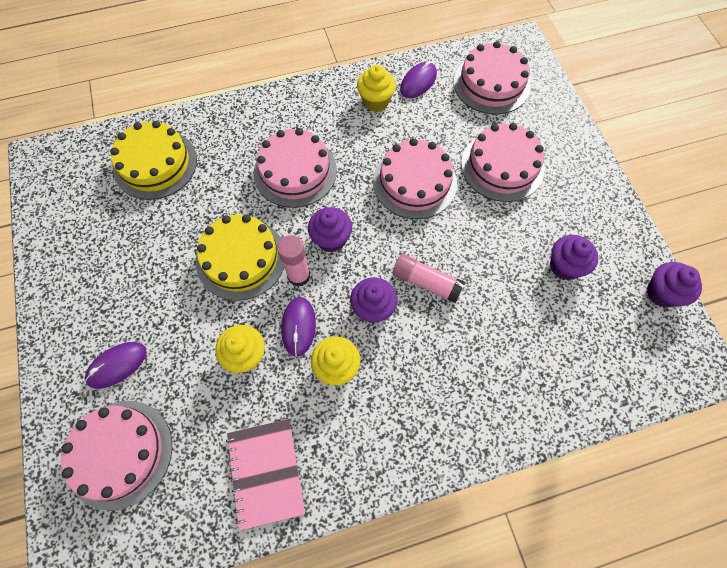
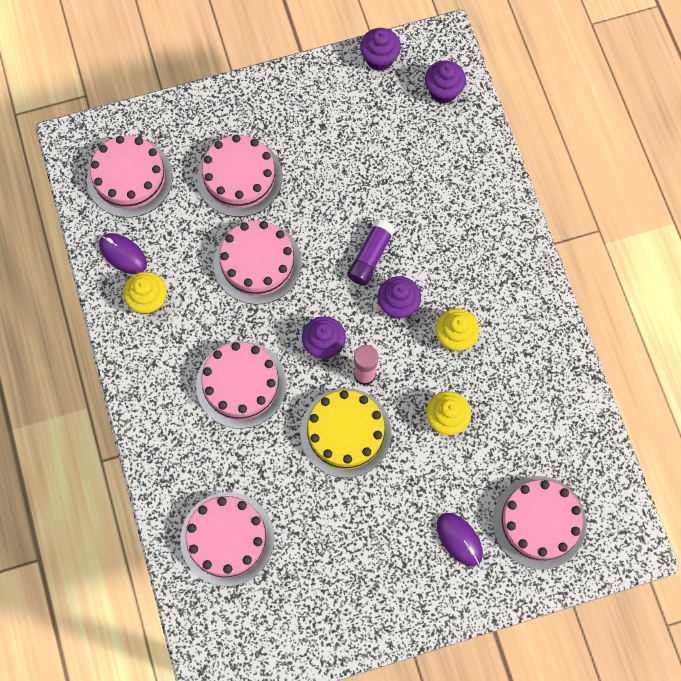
camera: 90 degrees left, 5 degrees up
yellow cake [110,121,197,200] -> pink cake [180,492,274,586]
pink notebook [226,419,305,531] -> none
purple mouse [281,297,316,357] -> none
pink glue stick [393,254,465,303] -> purple glue stick [347,219,395,285]
purple cupcake [550,235,598,280] -> purple cupcake moved to [425,61,466,104]

